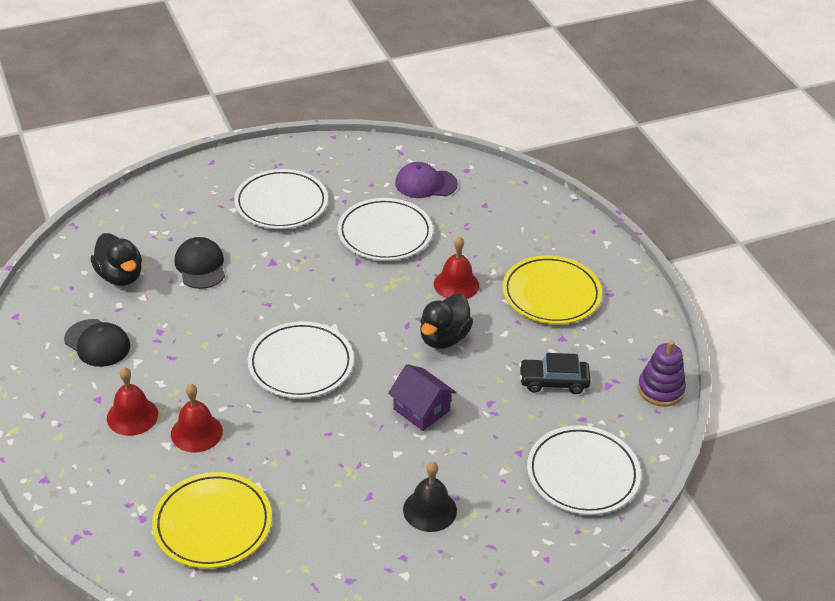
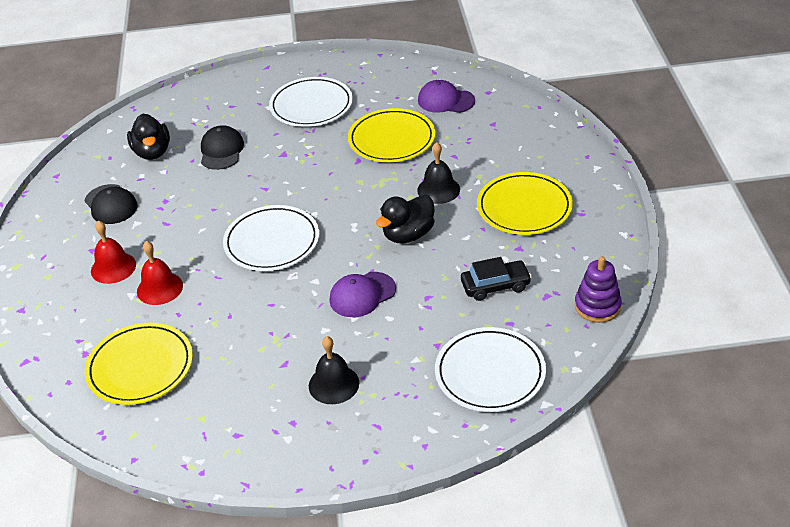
camera: 20 degrees right, 0 degrees up
white plate [338,198,433,261] -> yellow plate [348,108,435,162]
purple house [388,364,457,431] -> purple cap [329,272,396,317]
red bell [434,236,479,299] -> black bell [417,142,460,204]
black car [519,353,591,394] -> black car turned 150 degrees clockwise [461,257,532,301]

